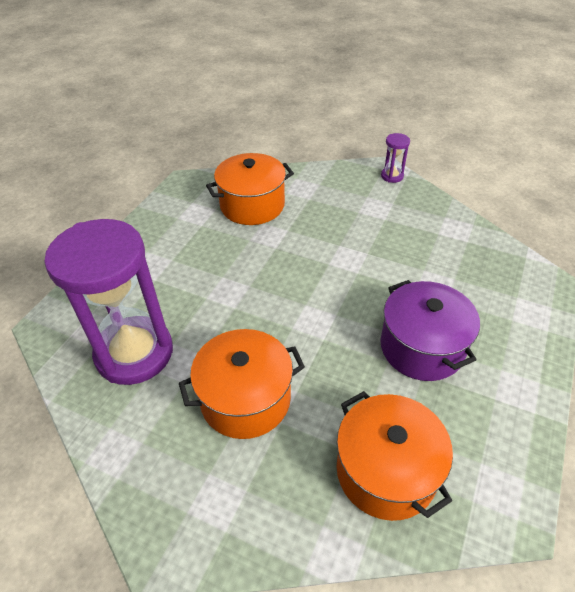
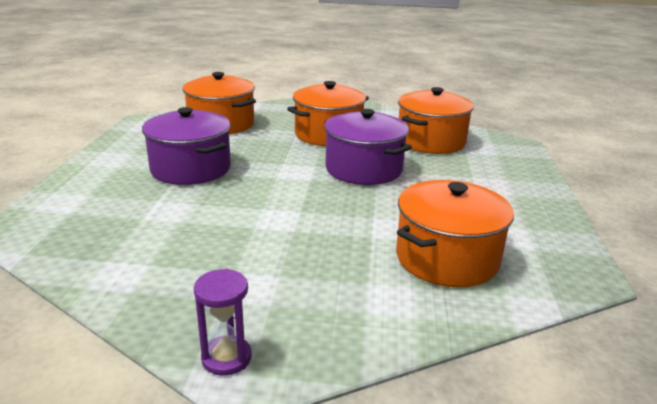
camera: 160 degrees right, 20 degrees down
purple hourglass [44,219,173,385] -> orange pot [398,87,474,154]
none -> purple pot [324,109,412,185]

